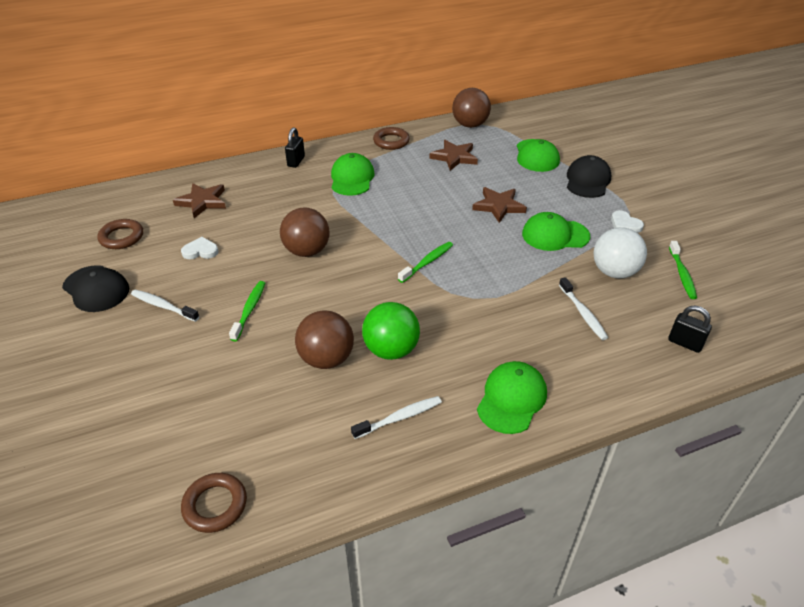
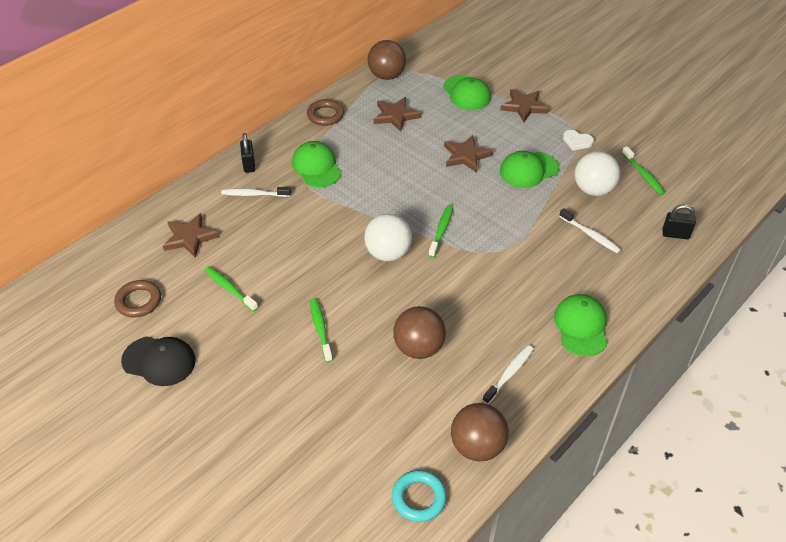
camera: 25 degrees left, 5 degrees up
white toothbrush [131,290,199,322] -> white toothbrush moved to [221,187,291,197]
white heart [181,237,218,259] -> green toothbrush [205,267,258,312]
brown ring [181,473,247,533] -> turquoise ring [392,470,447,522]
brown ball [280,207,329,257] -> brown ball moved to [451,403,509,461]
green ball [362,302,420,360] -> none
black cap [567,155,611,198] -> brown star [500,89,549,122]
none -> white ball [364,214,412,261]

